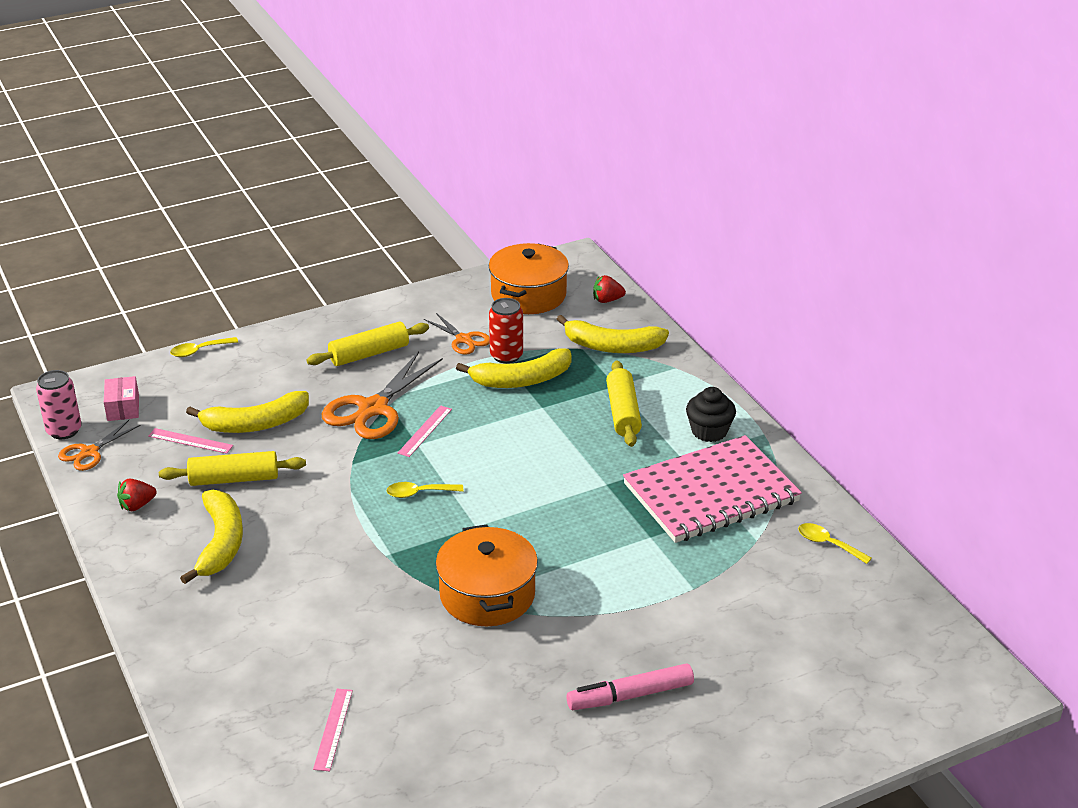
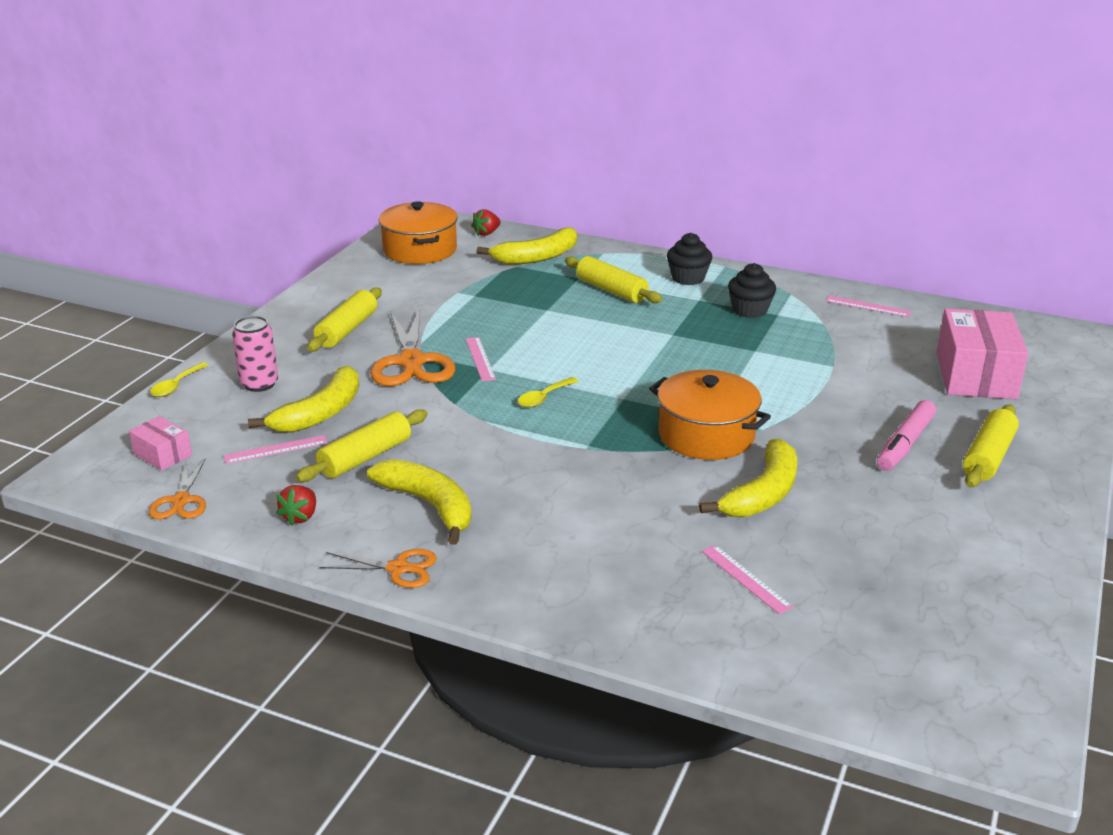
camera: 40 degrees left, 5 degrees down
pink can [36,370,82,439] -> pink can moved to [232,316,278,392]
orange scissors [424,313,490,355] -> orange scissors moved to [319,549,437,588]
yellow banana [456,348,572,388] -> yellow banana moved to [699,439,797,517]
red can [489,298,523,364] -> none
pink notebook [623,435,802,543] -> black cupcake [728,263,776,318]
yellow spoon [798,523,872,564] -> pink ruler [826,296,911,317]
none -> pink box [937,308,1028,399]
none -> yellow rolling pin [963,405,1019,487]

